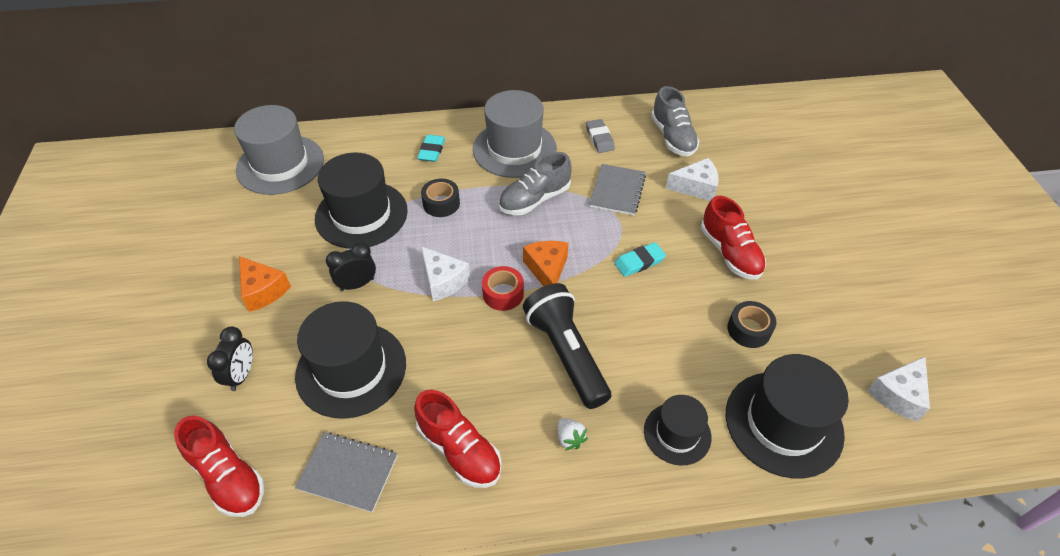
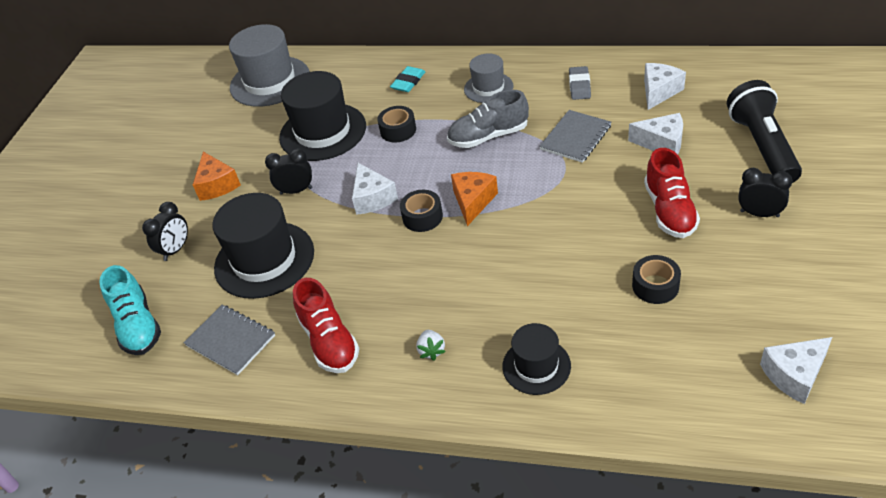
camera: 25 degrees right, 5 degrees down
red shoe [174,415,264,517] -> turquoise shoe [99,265,161,355]
grey hat [473,90,557,178] -> grey hat [464,53,513,103], size x0.57
red tape [482,266,524,311] -> black tape [400,190,443,232]
black flashlight [523,283,611,409] -> black flashlight moved to [727,80,802,183]
turquoise eraser [614,242,666,277] -> none
grey shoe [651,86,700,156] -> white cheese [644,63,686,110]
black hat [726,354,849,478] -> none
none -> black clock [738,168,792,217]

